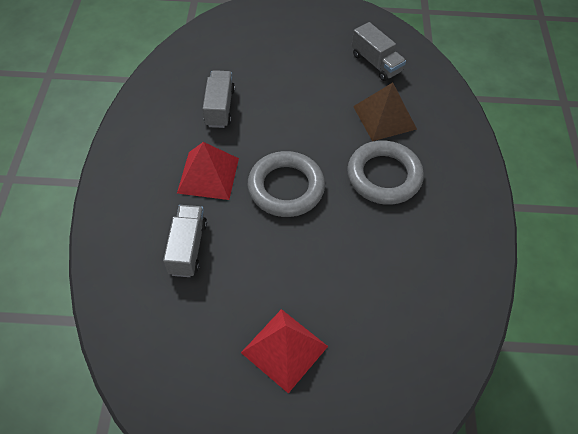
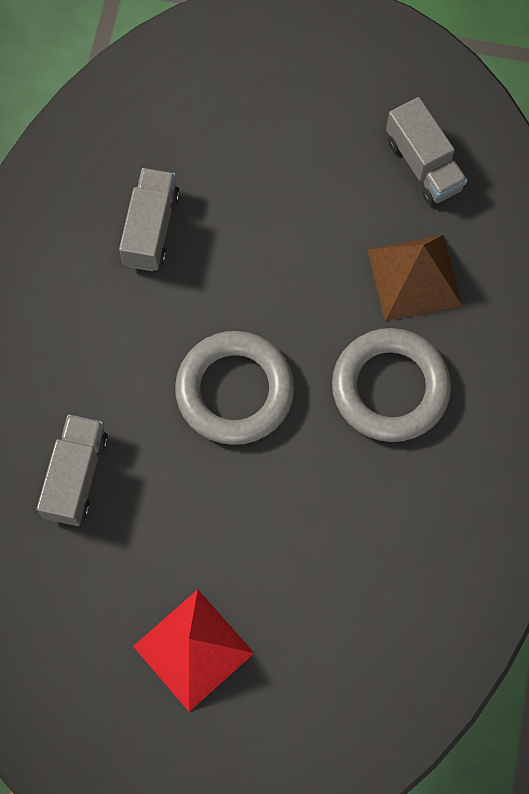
camera: 10 degrees right, 15 degrees up
red pyramid [177,142,239,200] -> none

